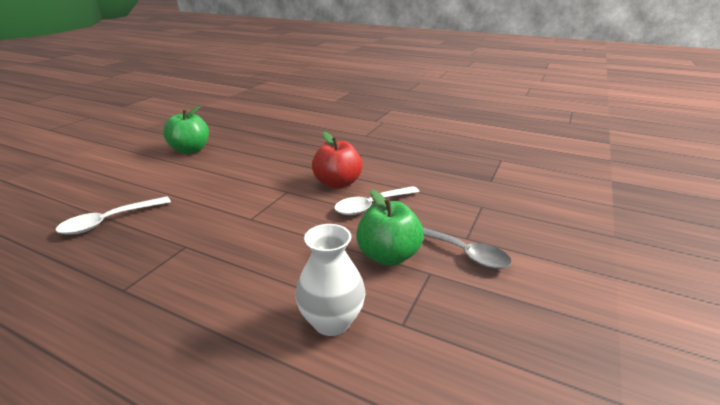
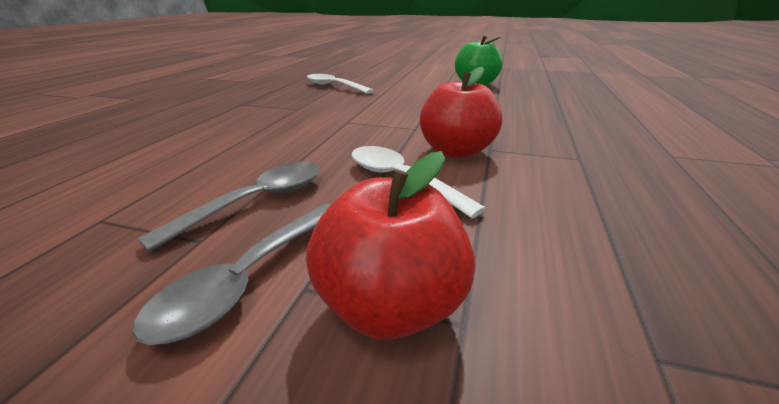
camera: 80 degrees right, 0 degrees up
white vase [295,224,365,336] -> none
green apple [356,190,424,266] -> grey spoon [138,161,320,252]
none -> red apple [306,151,475,340]

